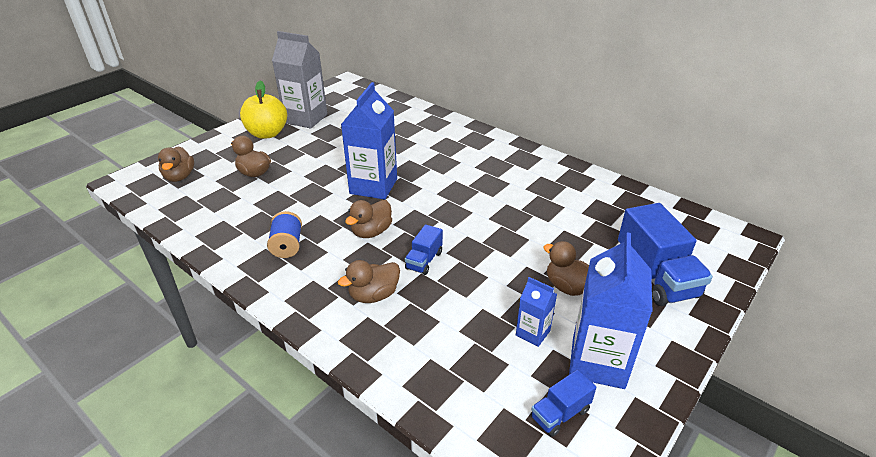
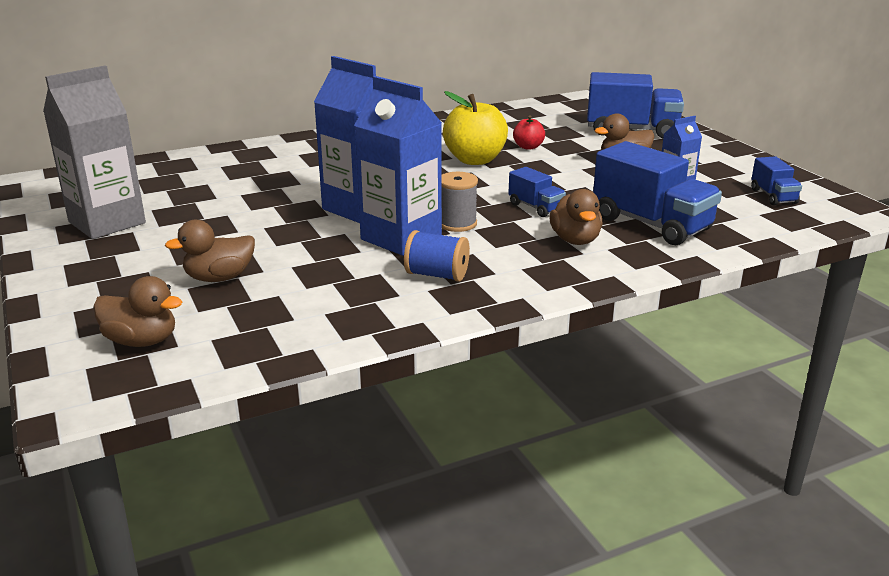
camera: 65 degrees left, 10 degrees down
yellow apple [240,81,287,139] -> yellow apple moved to [443,91,508,165]
brown duck [345,200,392,238] -> grey spool [442,172,478,232]
blue carton [569,233,653,389] -> blue carton moved to [354,76,442,256]
none -> red apple [513,116,545,150]
none -> blue truck [593,141,722,245]

